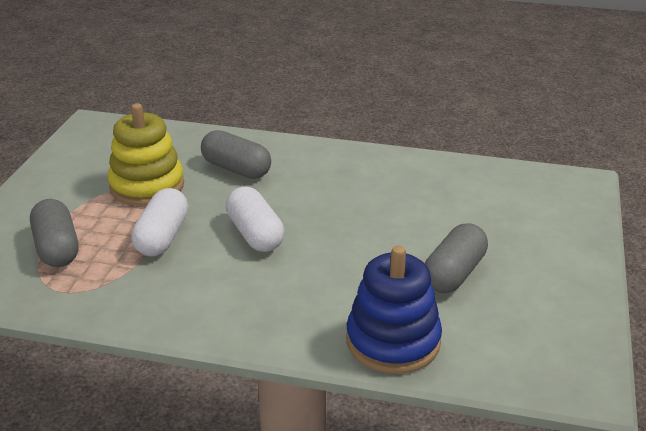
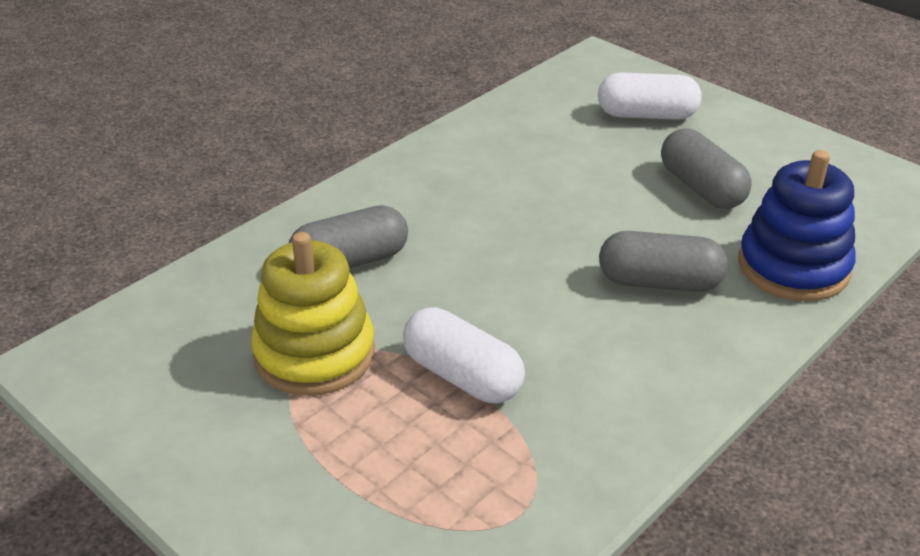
camera: 60 degrees left, 5 degrees up
grey capsule [30,199,78,267] -> grey capsule moved to [599,231,728,292]
white capsule [226,186,285,252] -> white capsule moved to [598,72,702,120]

